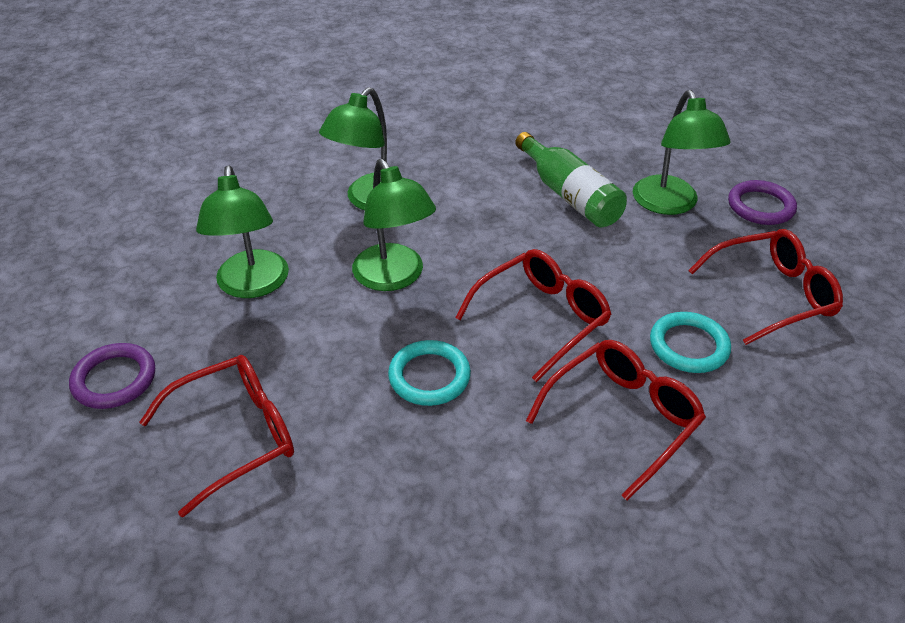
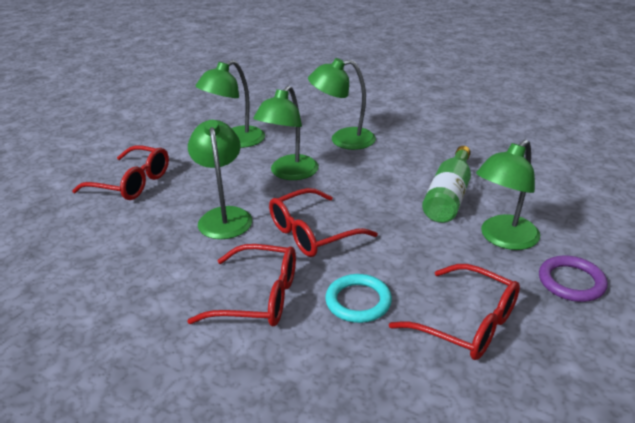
camera: 55 degrees right, 10 degrees down
purple ring [69,343,155,409] -> none
turquoise ring [388,340,471,406] -> green lamp [188,120,252,239]
red glasses [455,249,612,382] -> red glasses turned 135 degrees clockwise [269,188,378,257]

